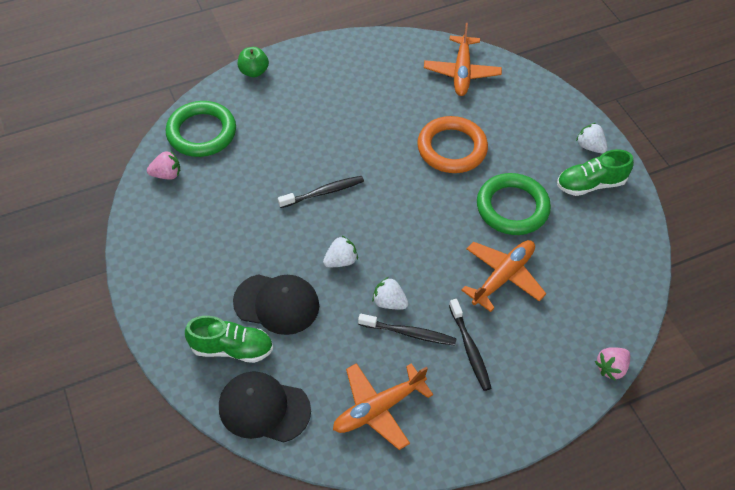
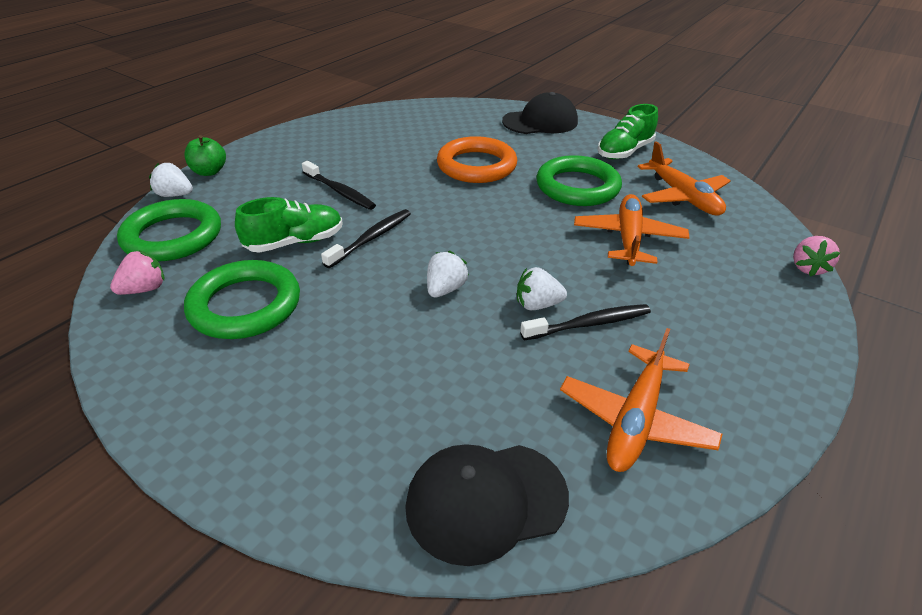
camera: 30 degrees left, 15 degrees down
green shoe [185,316,273,363] -> green shoe moved to [235,197,343,253]
black cap [233,274,319,335] -> black cap moved to [502,92,578,134]
orange plane [424,23,502,96] -> orange plane moved to [637,141,731,215]
black toothbrush [449,299,491,391] -> black toothbrush moved to [302,161,376,210]
white strawberry [576,123,608,153] -> white strawberry moved to [149,163,193,197]
none -> green ring [184,260,300,339]

